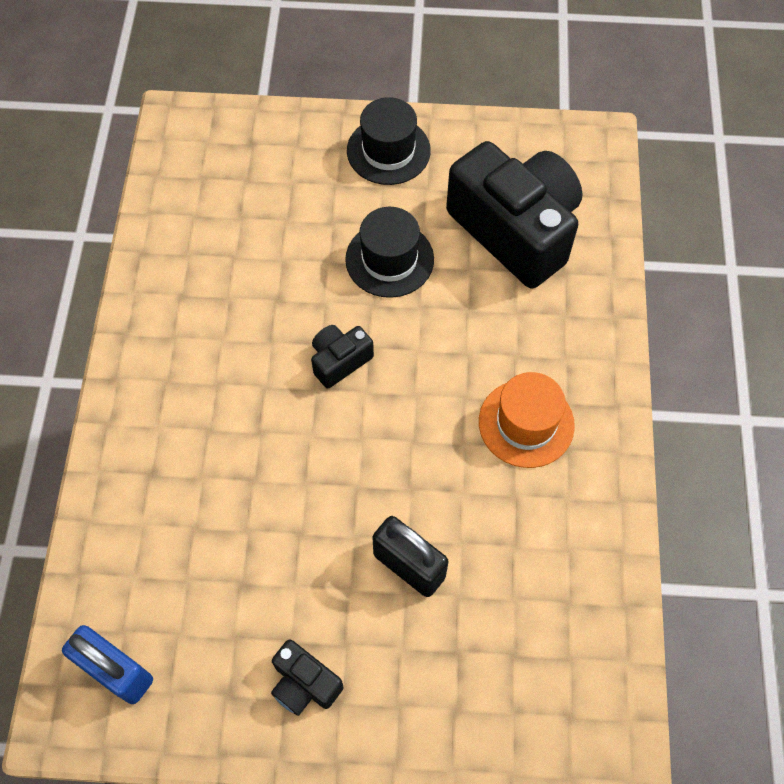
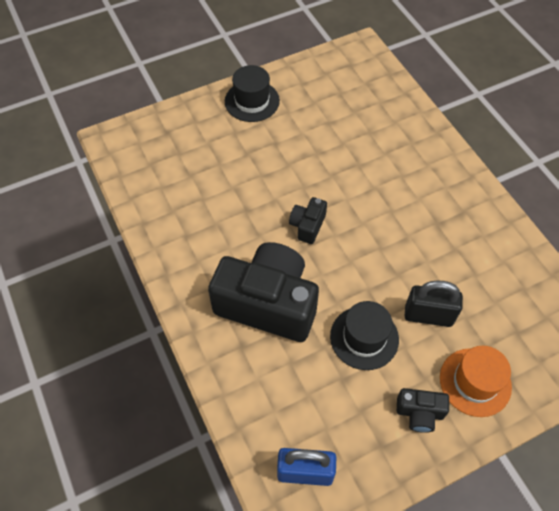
camera: 30 degrees left, 5 degrees down
black hat [345,207,434,298] -> black hat moved to [330,301,399,370]
black camera [446,141,582,289] -> black camera moved to [208,242,319,342]
orange hat [479,372,575,468] -> orange hat moved to [440,346,512,417]

